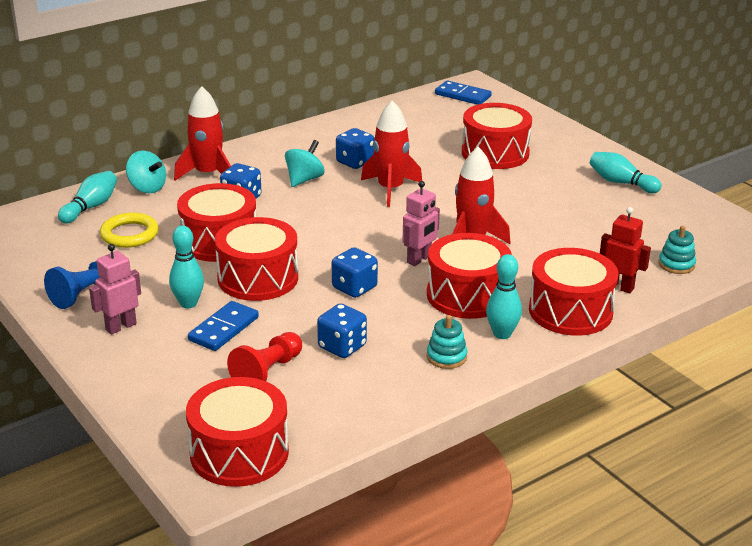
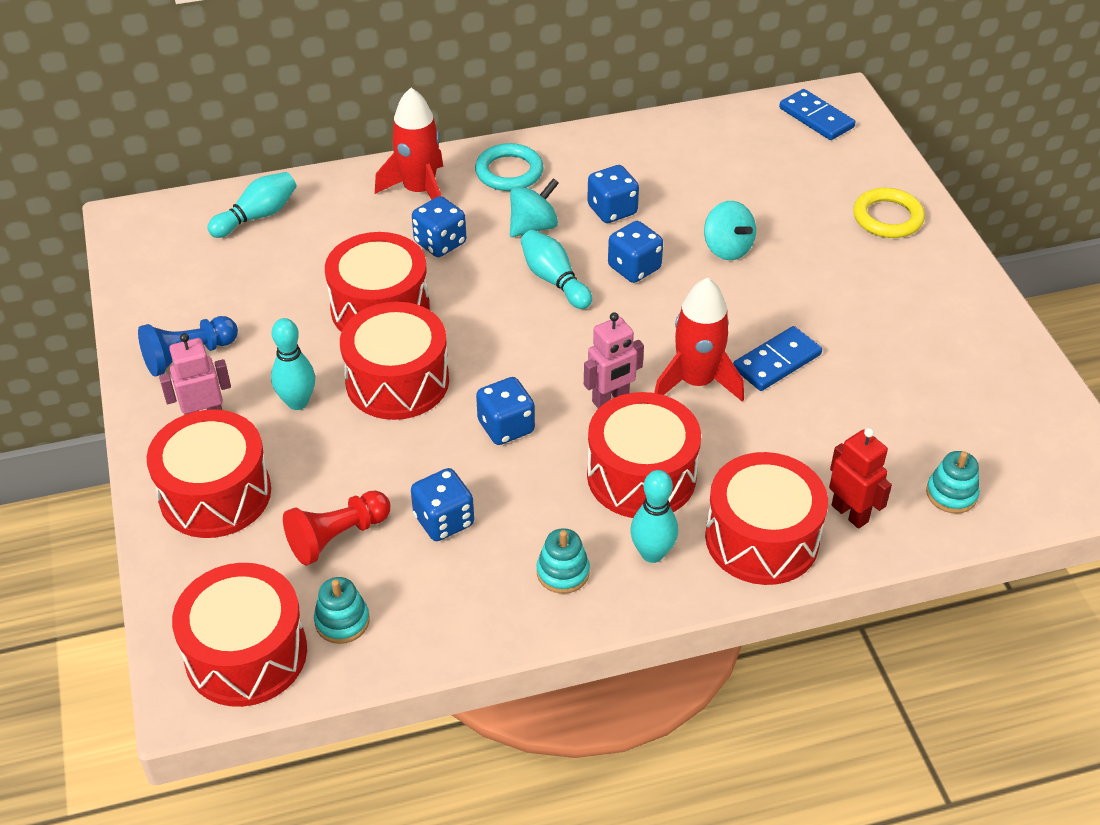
camera: 20 degrees right, 15 degrees up
yellow ring [100,213,159,248] -> yellow ring moved to [853,188,925,238]
turquoise spinning top [126,151,166,193] -> turquoise spinning top moved to [704,201,756,260]
blue domino [188,301,259,351] -> blue domino moved to [733,326,822,391]
red rocket [361,100,422,207] -> blue dice [608,221,663,283]
red drum [462,103,532,169] -> red drum moved to [147,410,271,538]
turquoise bowling pin [590,152,662,193] -> turquoise bowling pin moved to [521,230,592,309]
none -> turquoise stacking toy [314,577,370,644]
none -> turquoise ring [475,143,544,191]

